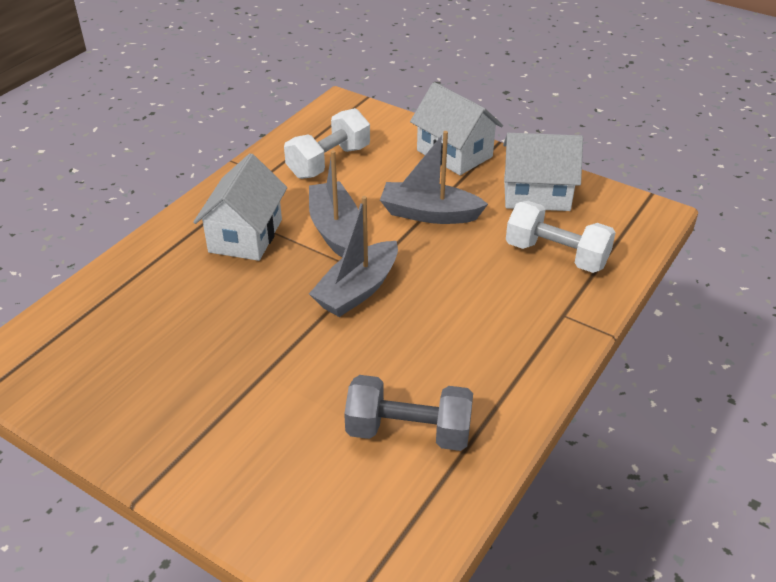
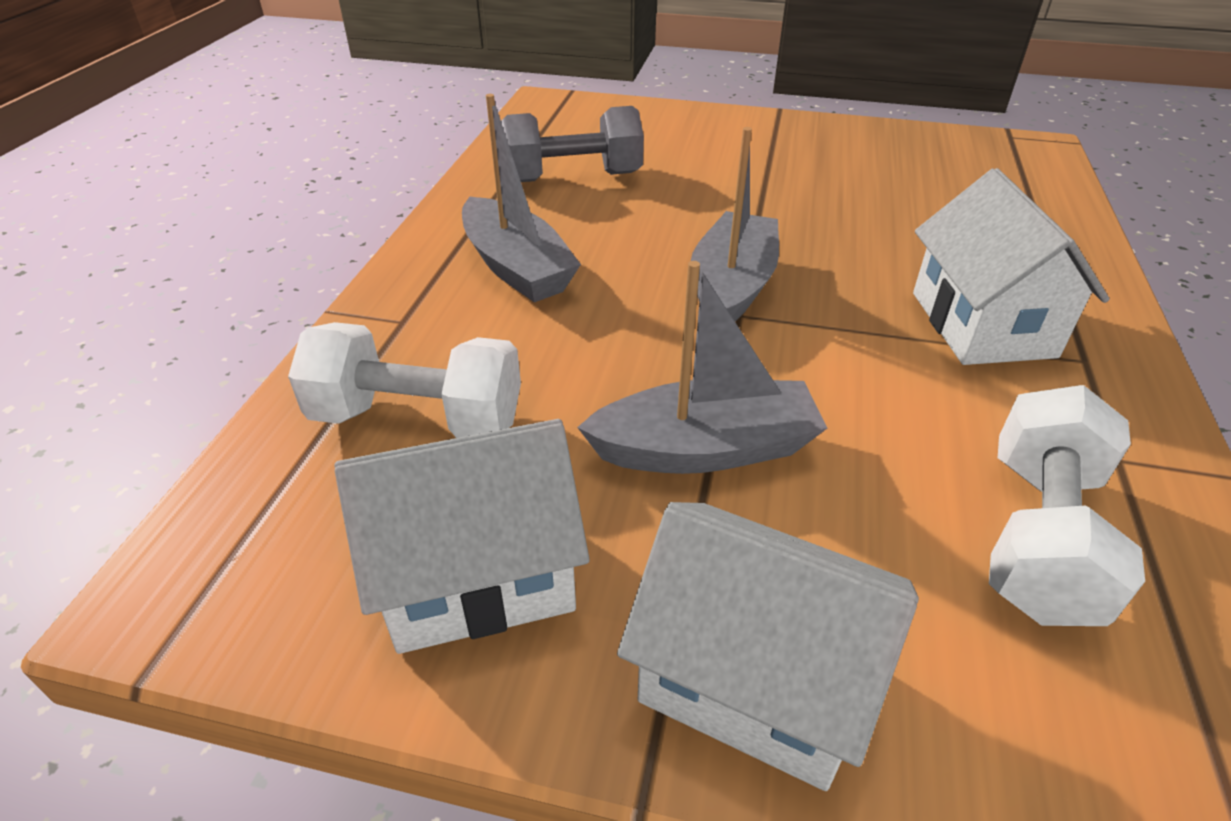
camera: 160 degrees right, 0 degrees up
grey boat [309,150,358,257] -> grey boat moved to [462,94,581,302]

